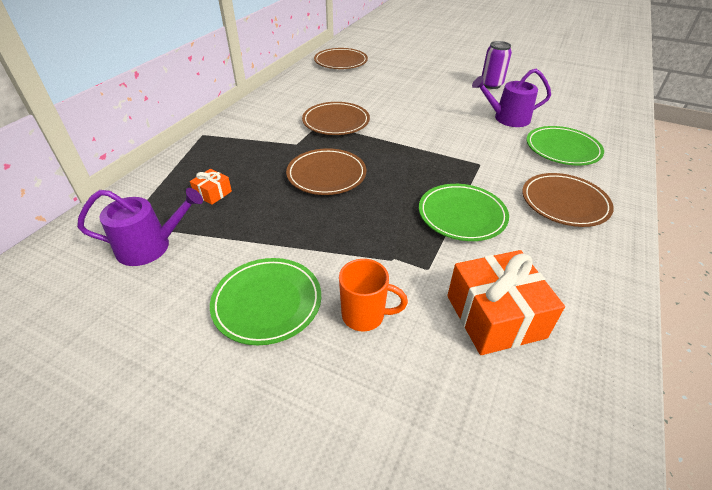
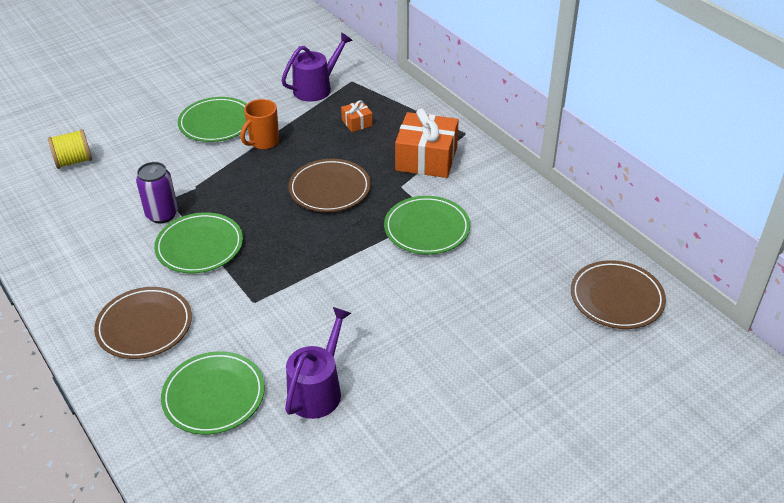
camera: 120 degrees right, 0 degrees up
purple watering can [77,188,203,266] -> purple watering can turned 150 degrees counterclockwise [281,32,353,102]
brown plate [302,102,370,135] -> green plate [384,196,470,255]
orange mug [339,259,408,332] -> orange mug moved to [240,99,279,149]
orange gift [447,250,565,355] -> orange gift moved to [395,108,459,178]
purple can [482,41,512,89] -> purple can moved to [136,162,178,223]
none -> yellow spool [48,129,92,169]

